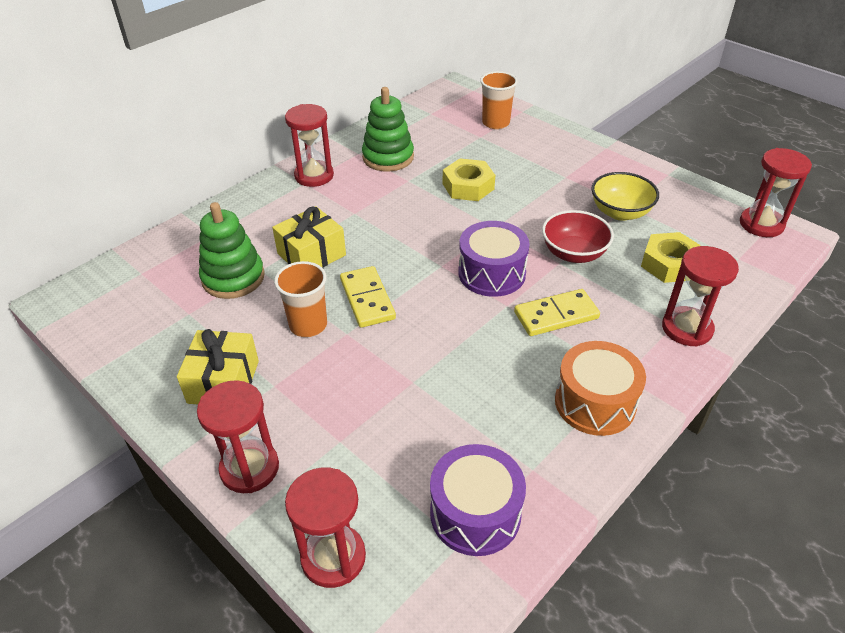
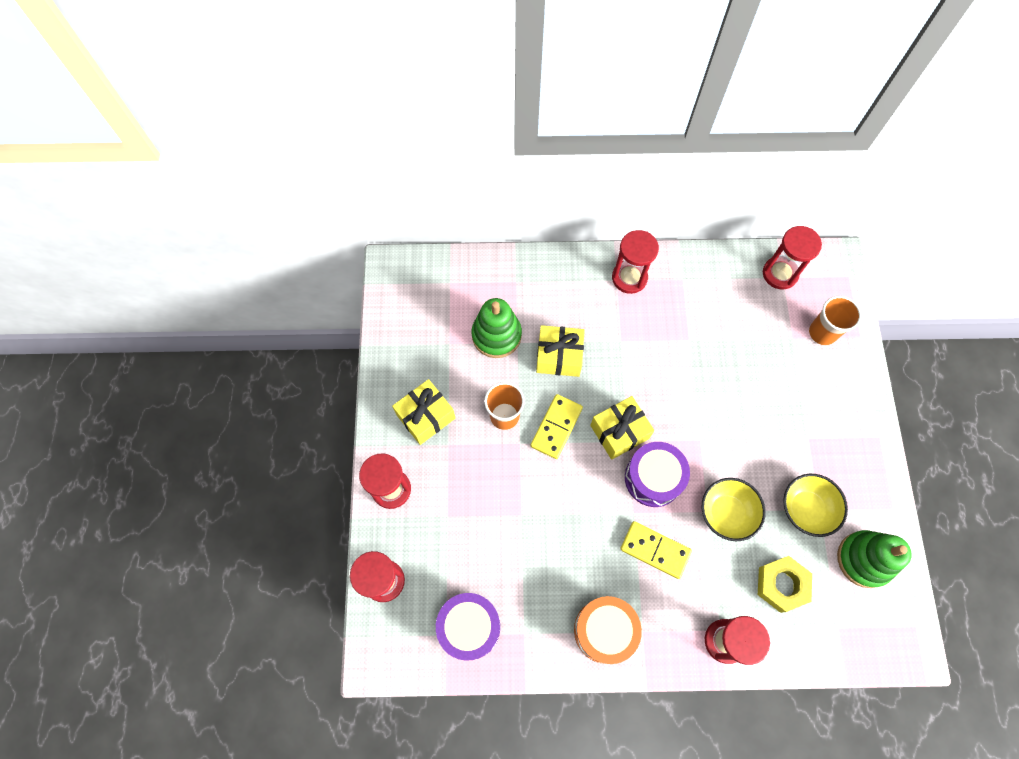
camera: 45 degrees right, 25 degrees up
green stacking toy [362,87,414,172] -> green stacking toy moved to [837,530,912,588]
yellow nut [443,158,495,201] -> none
red bowl [542,210,614,263] -> yellow bowl [701,478,766,541]
red hourglass [740,148,812,237] -> red hourglass moved to [763,226,822,289]
none -> yellow gift [590,396,654,460]

